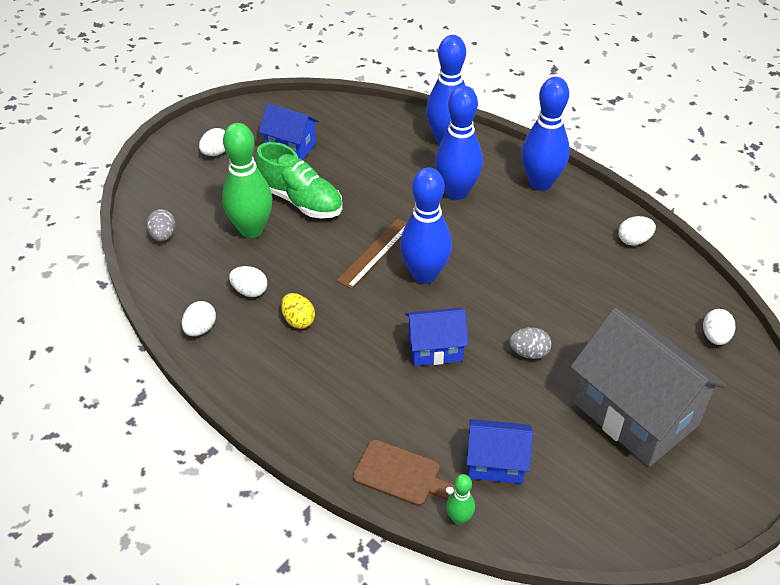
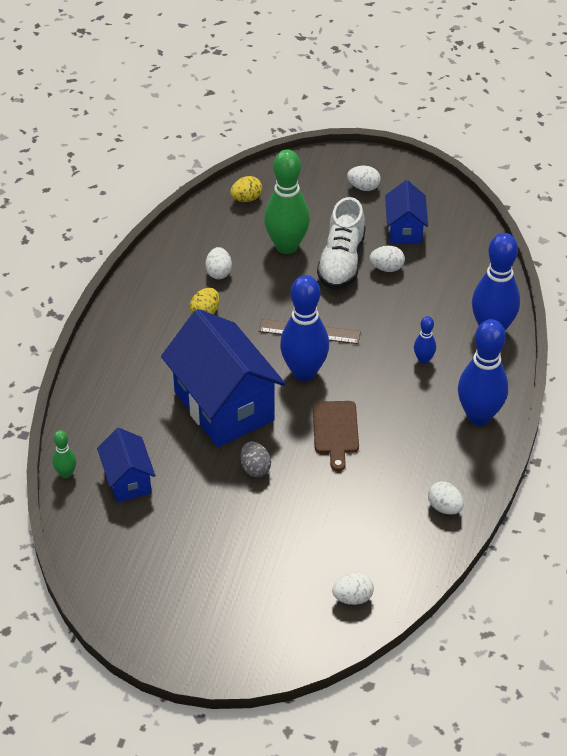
camera: 65 degrees right, 0 degrees up
grey egg [146,209,176,241] -> yellow egg [230,176,262,202]
white egg [182,301,216,336] -> white egg moved to [370,246,405,272]
green shoe [255,142,342,218] -> white shoe [317,197,365,289]
brown cutting board [353,440,455,506] -> brown cutting board moved to [313,401,359,471]
blue house [405,308,468,366] -> blue house [161,309,285,447], size x1.91
blue bowling pin [435,86,483,200] -> blue bowling pin [414,316,436,364], size x0.46
grey house [571,308,727,467] -> none

